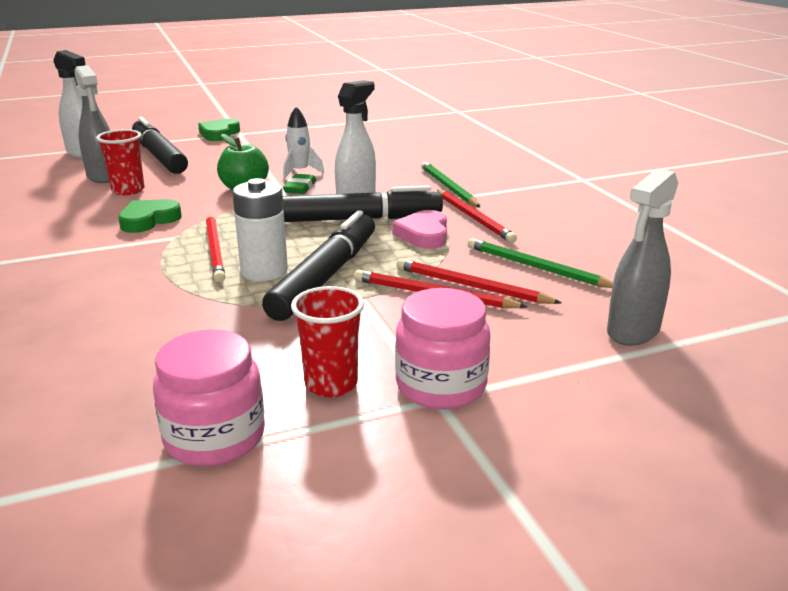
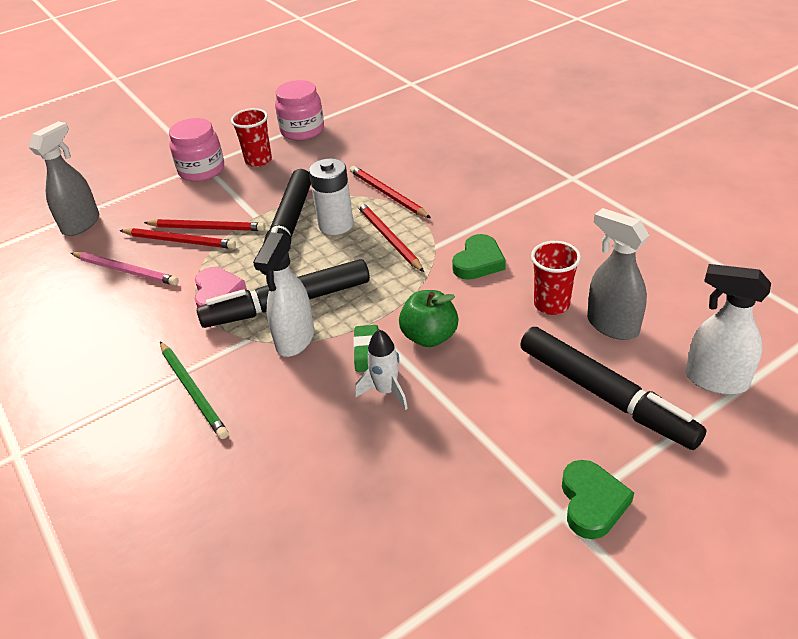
camera: 170 degrees right, 15 degrees up
red pencil [437,190,517,243] -> red pencil moved to [350,166,431,218]
green pencil [468,238,613,288] -> pink pencil [71,252,179,286]

